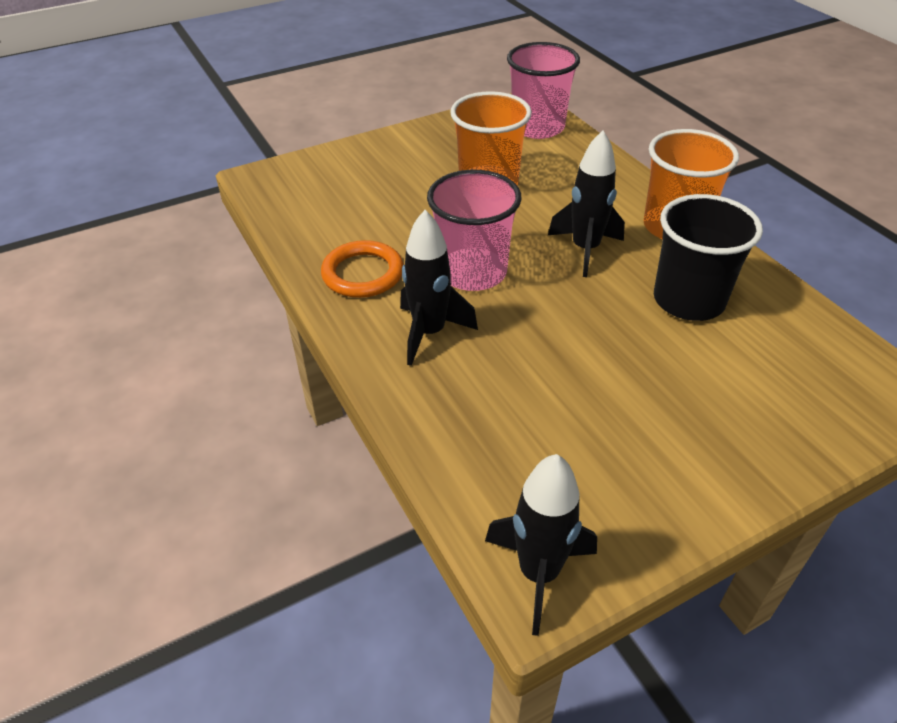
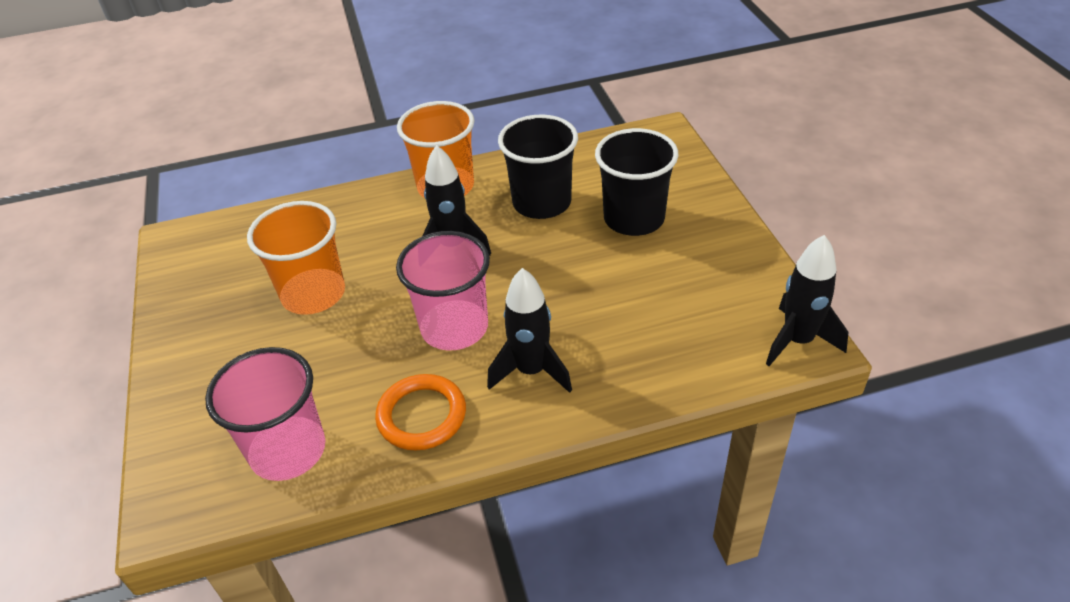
camera: 75 degrees left, 0 degrees up
pink cup [507,42,580,139] -> pink cup moved to [205,347,325,481]
none -> black cup [595,128,679,236]

